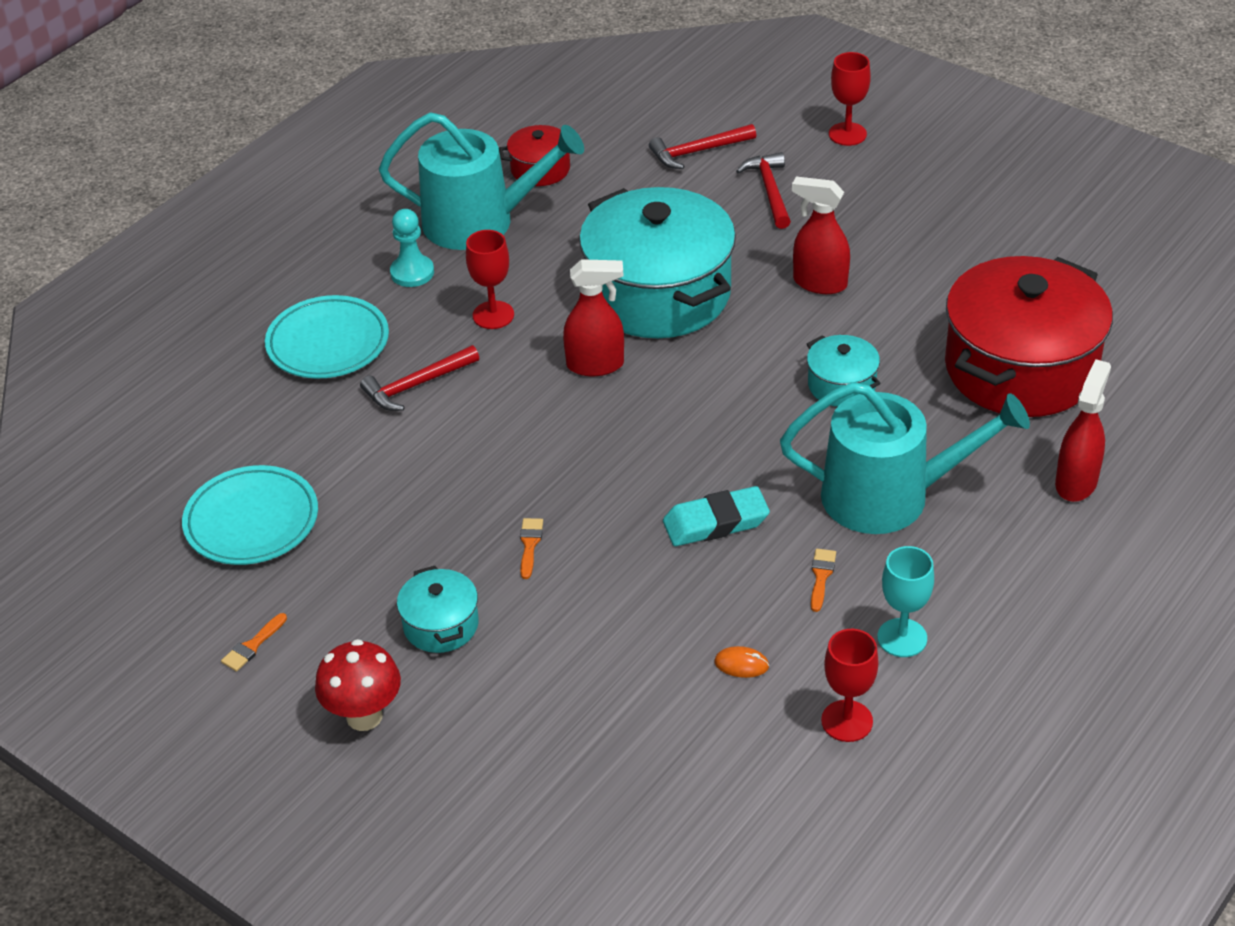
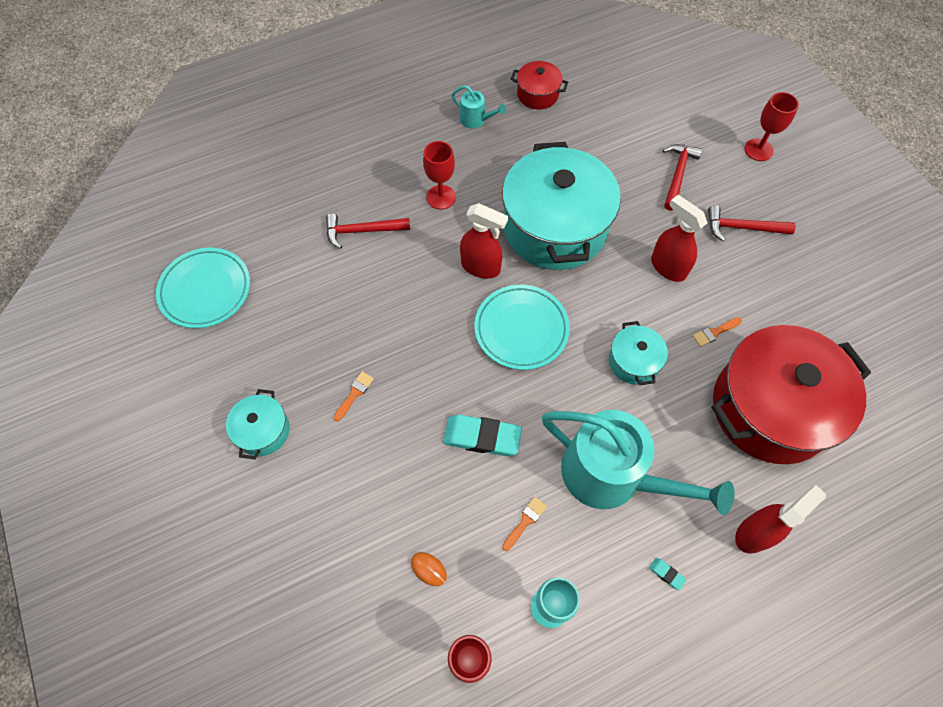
camera: 25 degrees right, 20 degrees up
orange brush [221,613,287,671] -> orange brush moved to [693,317,742,347]
turquoise plate [265,295,389,378] -> turquoise plate moved to [475,285,570,370]
red mushroom [315,639,401,731] -> none
turquoise watering can [379,112,584,250] -> turquoise watering can [452,86,506,129], size x0.43
turquoise pawn [390,209,434,287] -> none
red hammer [649,124,756,169] -> red hammer moved to [708,205,796,242]
none -> turquoise eraser [649,558,686,590]

